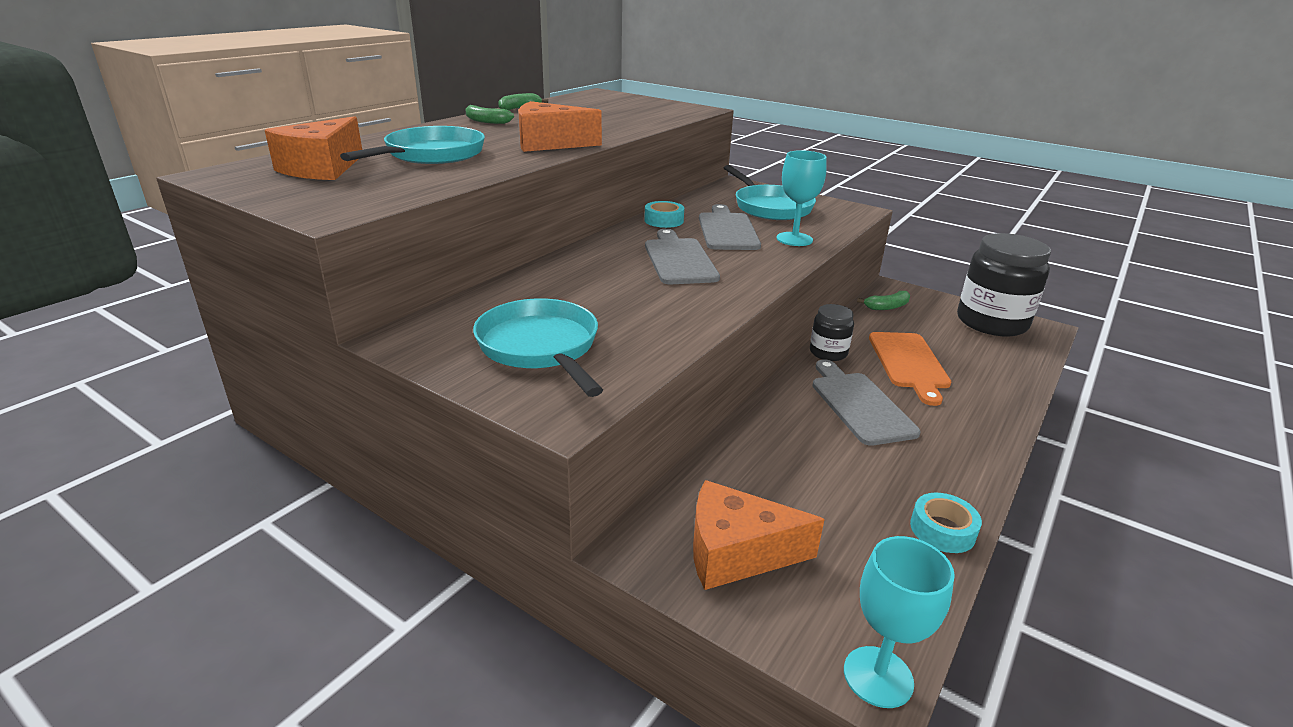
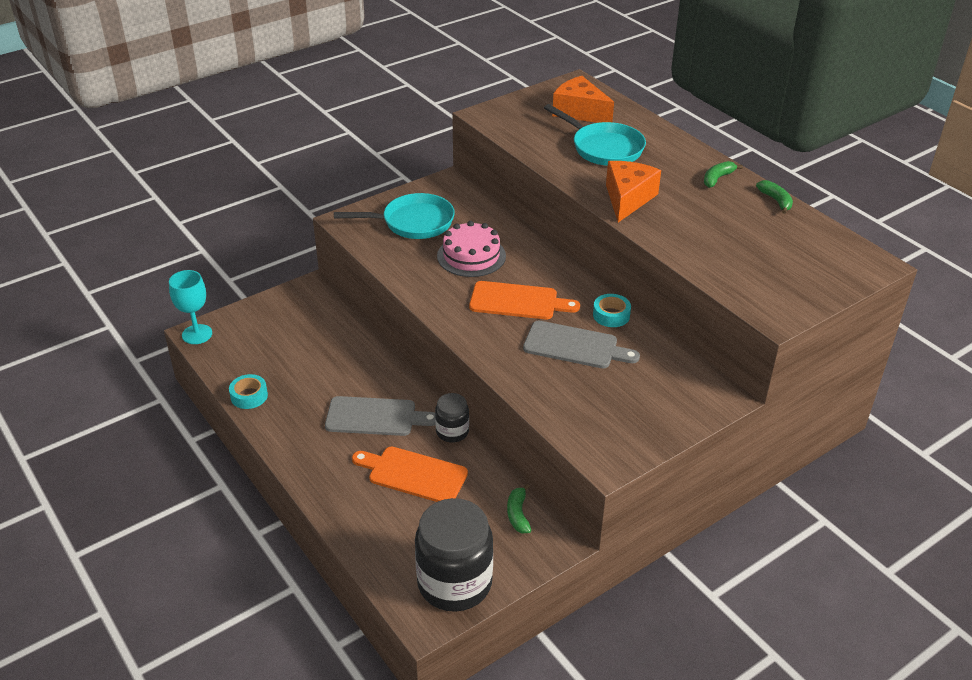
camera: 110 degrees right, 10 degrees up
grey cutting board [645,229,720,284] -> orange cutting board [469,281,580,319]
orange cheese [693,480,825,590] -> none
turquoise pan [724,165,816,220] -> none
turquoise goblet [776,150,827,246] -> none
none -> pink cake [437,221,506,277]

